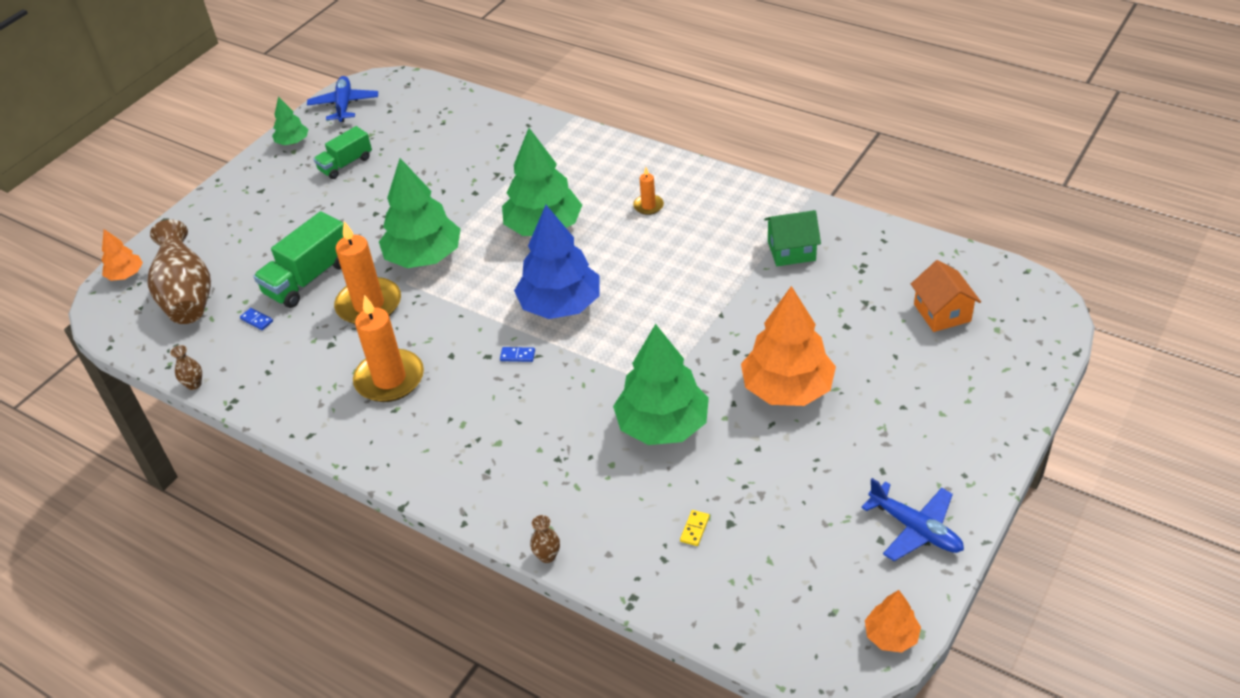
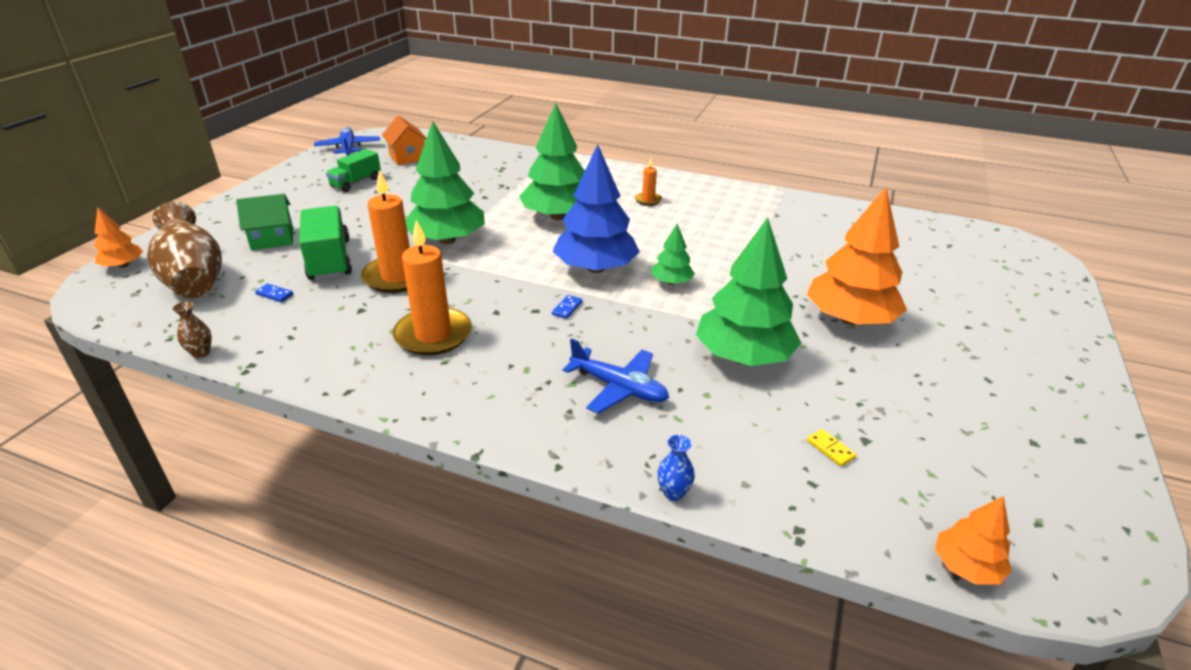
camera: 15 degrees left, 10 degrees down
green truck [253,211,344,308] -> green truck turned 135 degrees clockwise [299,206,352,281]
green tree [272,96,308,145] -> green tree moved to [651,224,695,285]
blue domino [500,347,535,362] -> blue domino turned 60 degrees counterclockwise [552,295,582,319]
brown vase [530,515,560,563] -> blue vase [657,435,695,501]
yellow domino [680,510,710,546] -> yellow domino turned 45 degrees counterclockwise [807,429,856,466]
green house [764,210,821,266] -> green house moved to [236,194,293,250]
blue plane [861,478,964,561] -> blue plane moved to [563,338,669,414]
orange tree [865,590,921,653] -> orange tree moved to [935,496,1012,585]
orange house [911,260,981,332] -> orange house moved to [382,116,426,165]

